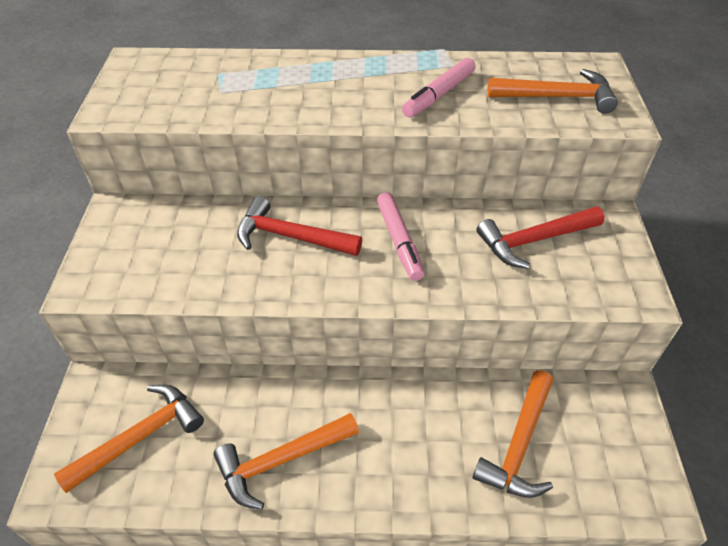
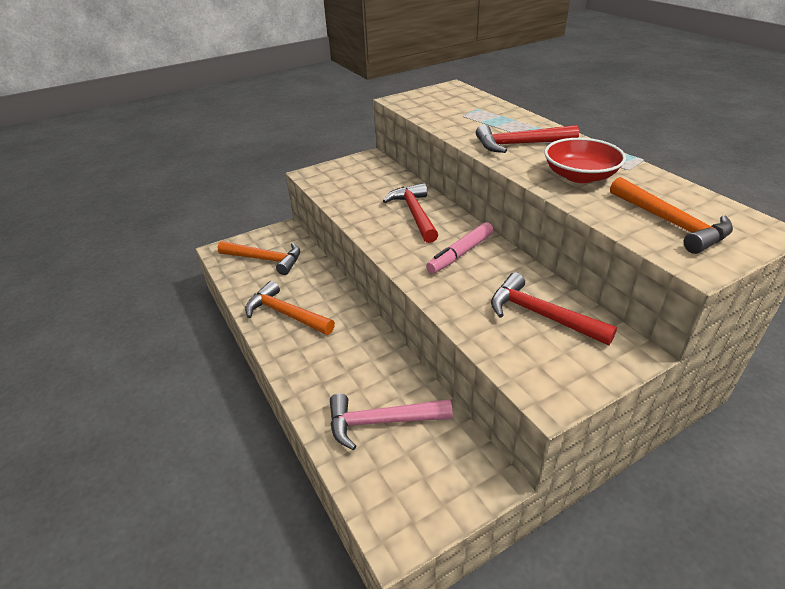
camera: 60 degrees right, 10 degrees down
pink marker [402,58,476,117] -> red bowl [544,138,626,183]
orange hammer [473,370,553,498] -> pink hammer [330,394,453,450]
none -> red hammer [476,124,579,153]

